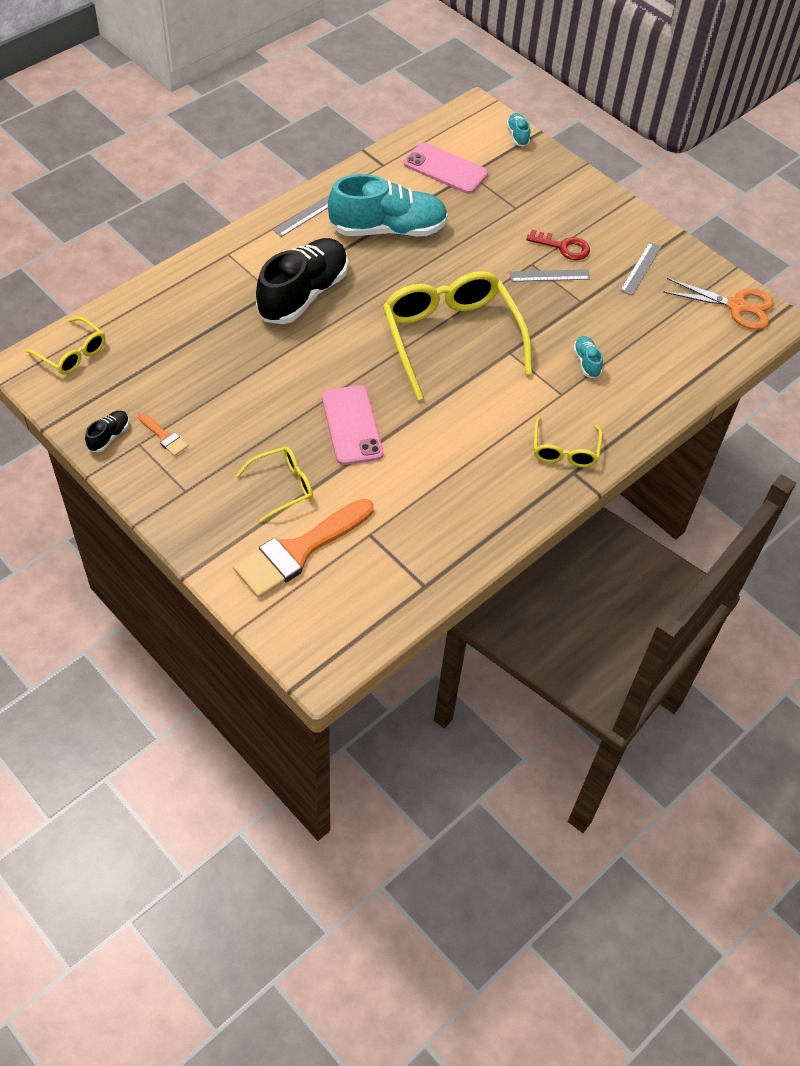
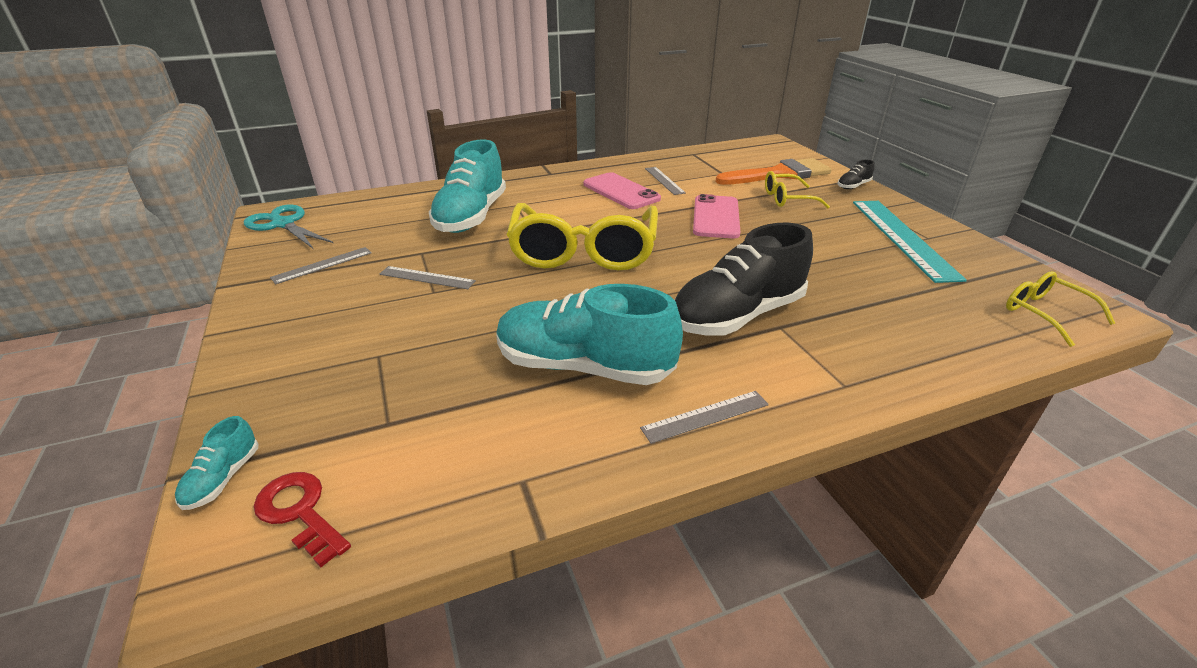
camera: 155 degrees left, 20 degrees down
black shoe [85,411,129,452] -> black shoe moved to [837,160,875,189]
orange brush [138,413,188,456] -> turquoise ruler [853,201,967,283]
pink phone [404,142,488,194] -> pink phone moved to [583,172,661,209]
red key [527,230,590,260] -> red key moved to [254,472,351,567]
yellow glasses [534,417,603,467] -> none
turquoise shoe [573,336,603,378] -> turquoise shoe [429,140,506,233], size x2.42
orange scissors [663,278,774,330] -> turquoise scissors [244,204,333,248]
none -> grey ruler [645,167,686,195]

